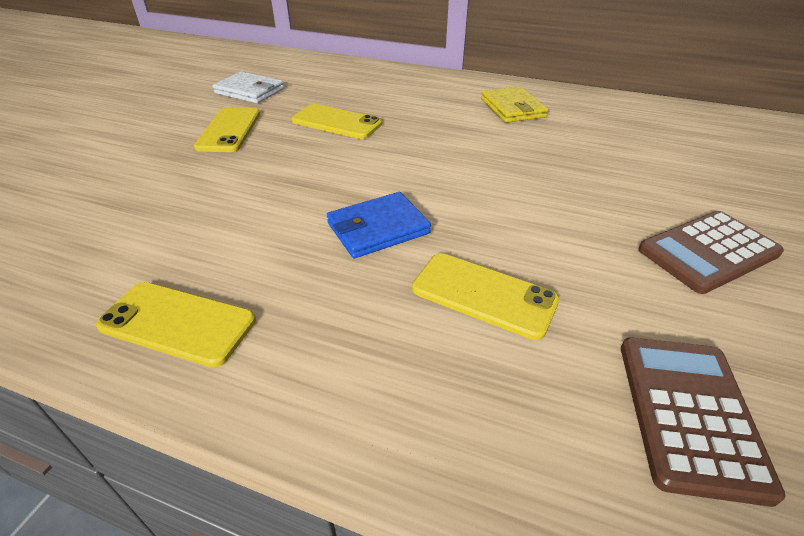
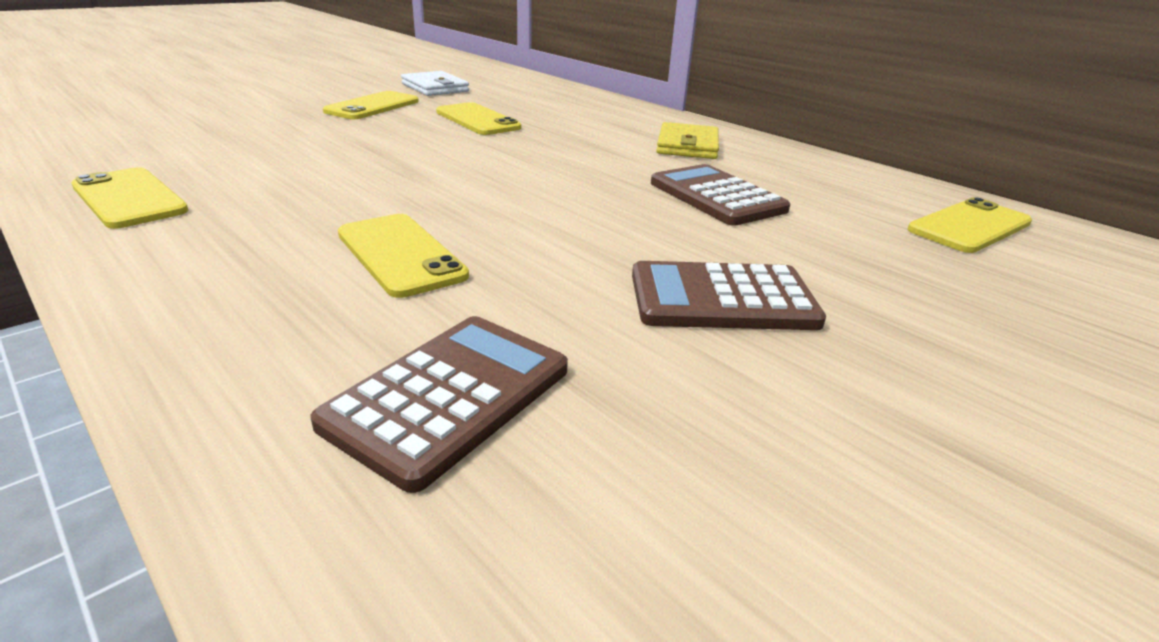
camera: 25 degrees right, 10 degrees down
blue wallet [327,192,431,258] -> none
none -> brown calculator [651,164,790,226]
none -> yellow phone [908,197,1032,253]

